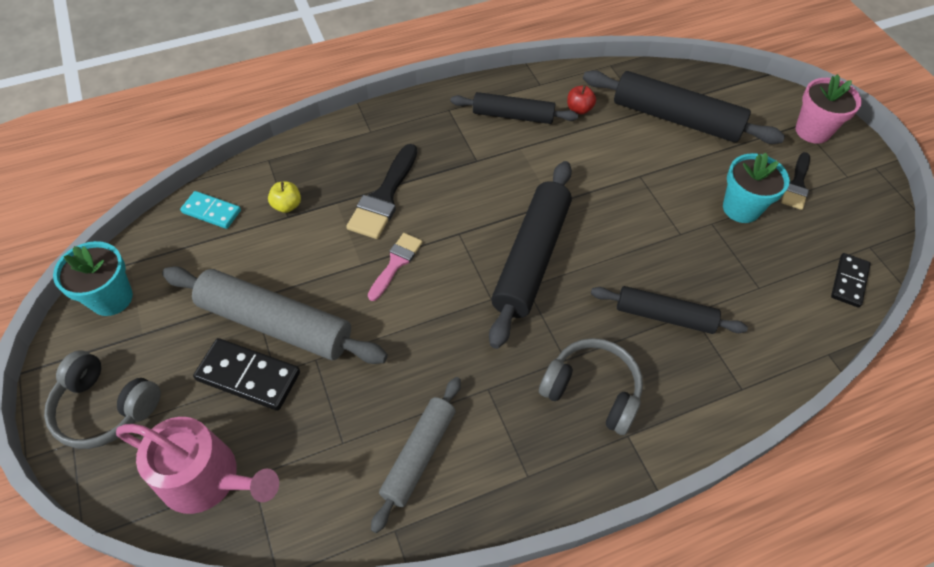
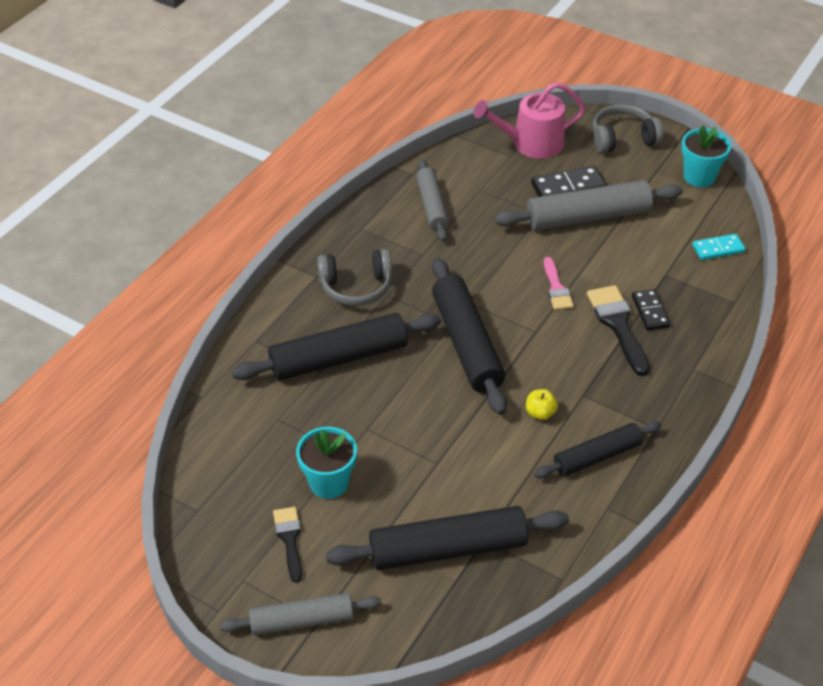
camera: 145 degrees right, 10 degrees down
yellow apple [268,181,301,213] -> yellow apple moved to [526,389,558,420]
red apple [567,85,596,114] -> none
black rolling pin [591,286,748,334] -> black rolling pin [232,313,441,381], size x1.59
pink flower pot [796,74,862,144] -> grey rolling pin [220,593,381,635]
black domino [831,253,871,308] -> black domino moved to [632,289,671,330]

